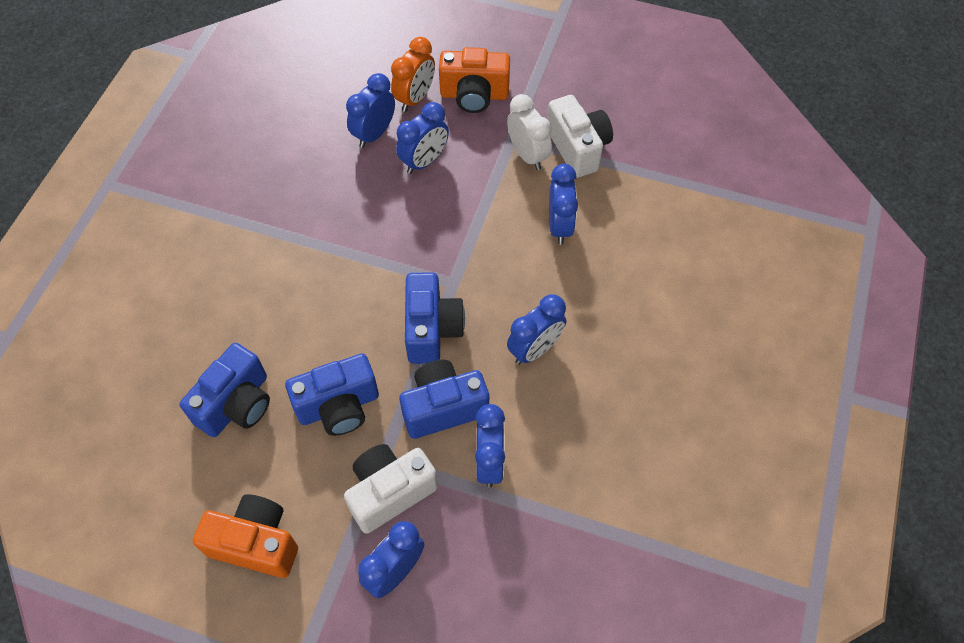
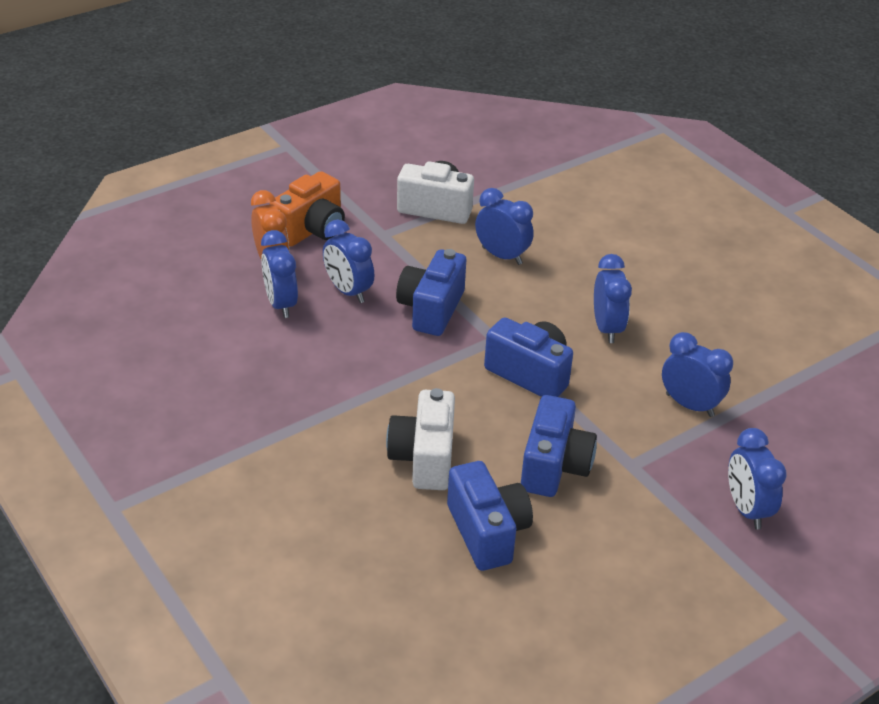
camera: 55 degrees left, 20 degrees down
orange camera [193,494,298,578] -> none
white camera [344,444,438,534] -> white camera moved to [386,388,455,490]
blue clock [396,102,449,174] -> blue clock turned 150 degrees clockwise [323,220,374,303]
blue camera [399,360,489,439] -> blue camera moved to [396,249,466,336]
white clock [507,94,552,170] -> none

